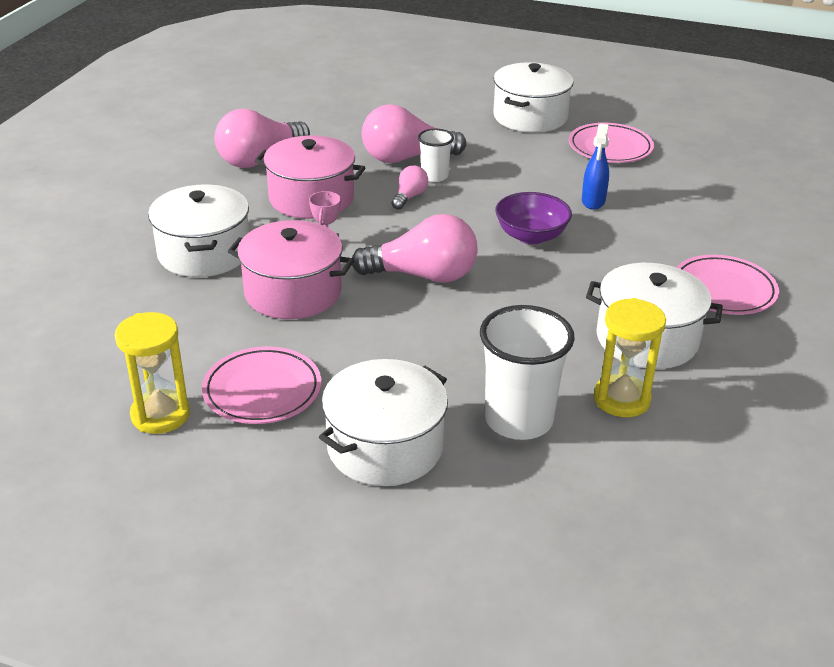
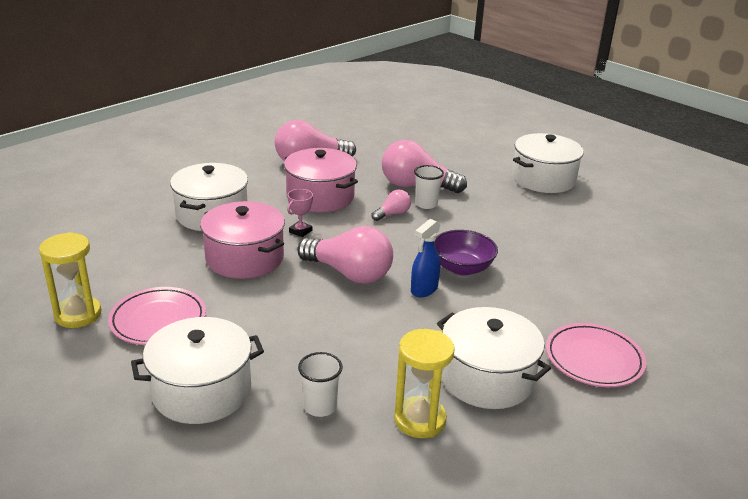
camera: 25 degrees right, 5 degrees down
white cup [480,305,575,440] -> white cup [298,352,343,417], size x0.54
pink plate [569,123,654,163] -> none
blue spray bottle [582,124,609,210] -> blue spray bottle moved to [411,219,440,297]

